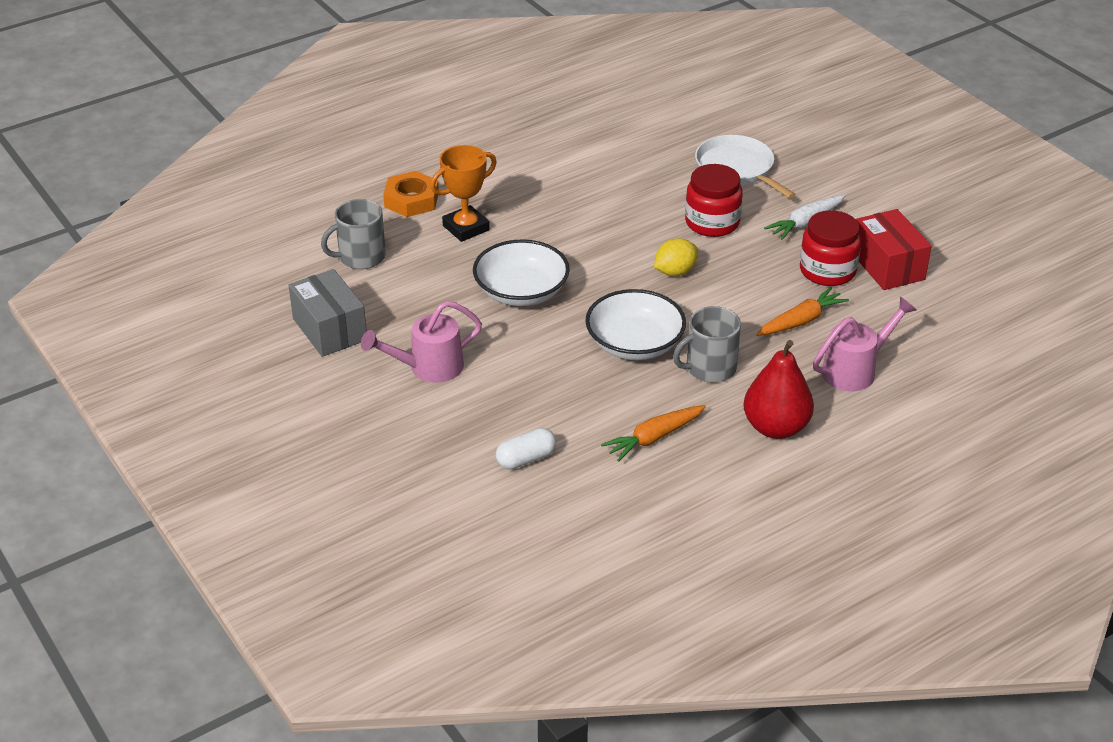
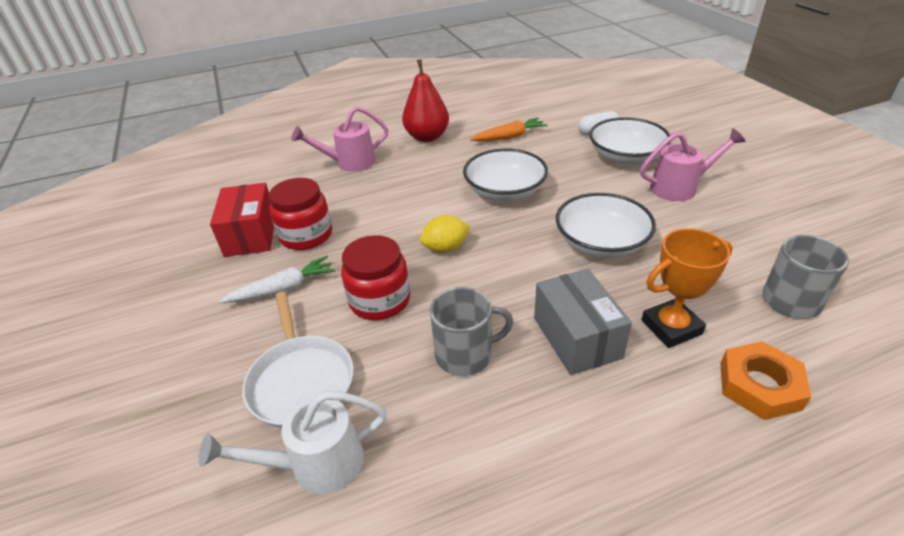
camera: 165 degrees left, 0 degrees up
grey box [289,269,367,357] -> grey box moved to [534,269,632,375]
grey mug [673,306,741,383] -> grey mug moved to [430,287,513,376]
orange carrot [756,287,849,336] -> none
none -> white watering can [198,391,387,494]
none -> white bowl [589,117,671,165]

